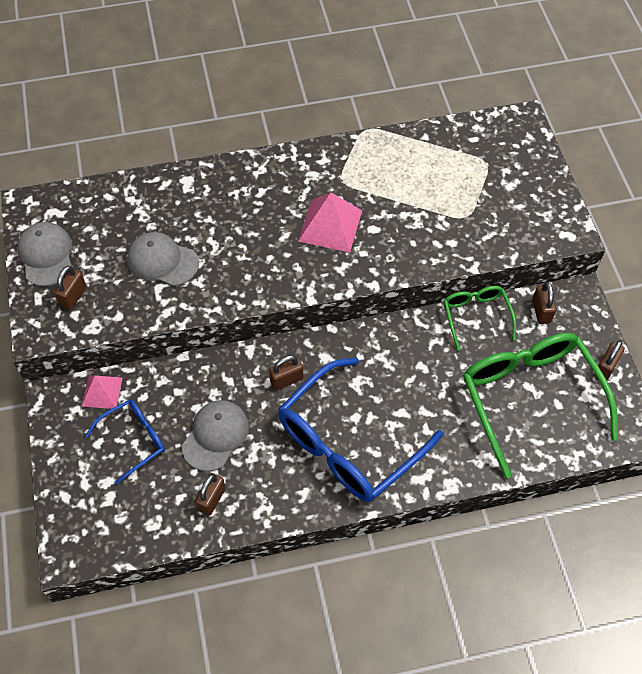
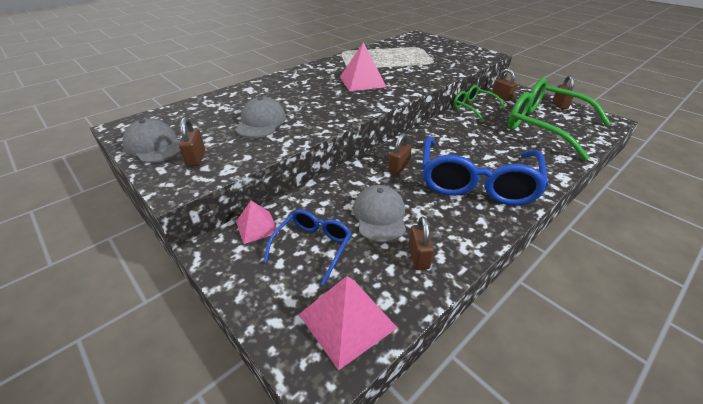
camera: 30 degrees left, 20 degrees down
grey cap [127,232,199,286] -> grey cap turned 105 degrees clockwise [235,97,286,138]
none -> pink pyramid [299,276,397,371]

